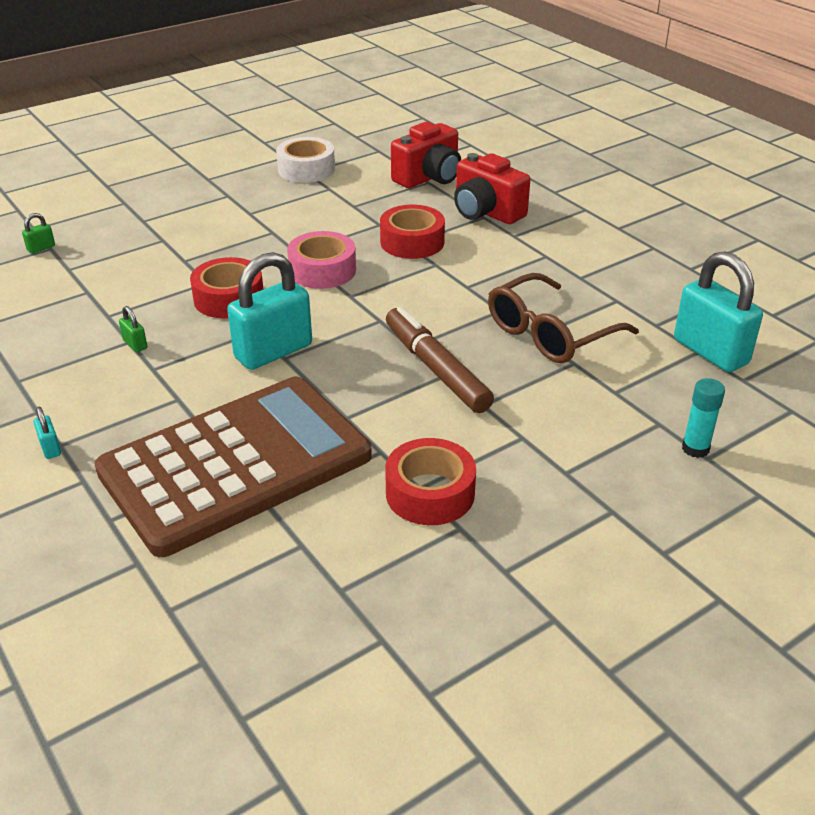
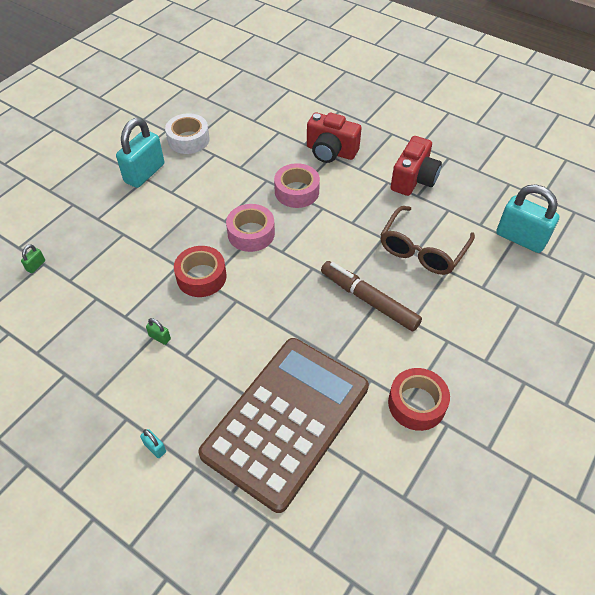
camera: 20 degrees left, 15 degrees up
turquoise padlock [227,252,312,370] -> turquoise padlock moved to [116,118,164,188]
red tape [380,205,445,259] -> pink tape [274,163,320,208]
red camera [391,122,461,188] -> red camera moved to [390,136,442,196]
turquoise glue stick [682,378,725,458] -> none

